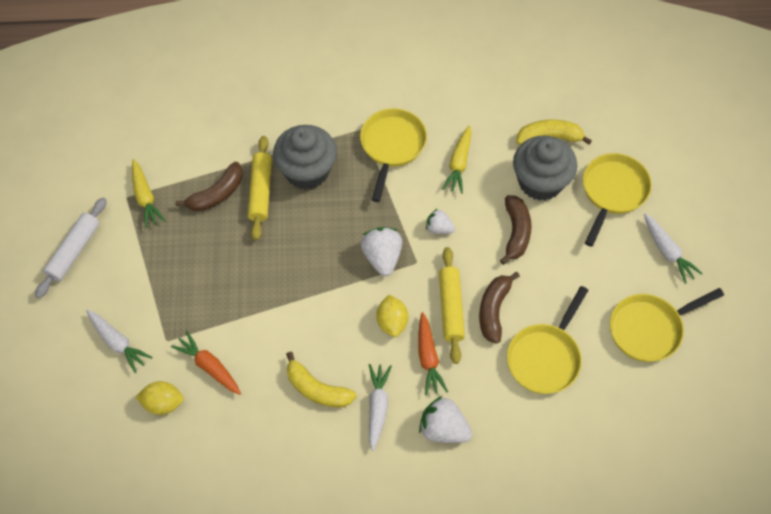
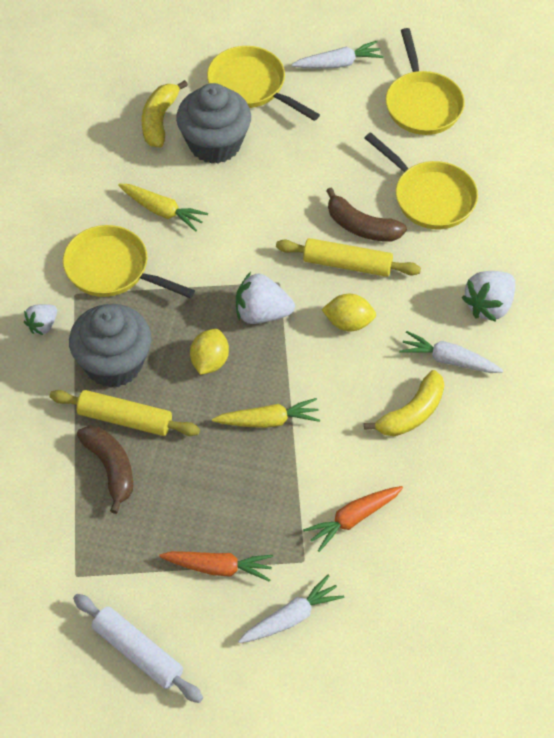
camera: 75 degrees left, 5 degrees down
yellow carrot [132,159,166,228] -> yellow carrot moved to [212,398,320,428]
yellow lemon [135,381,184,415] -> yellow lemon moved to [190,329,229,375]
orange carrot [418,312,448,396] -> orange carrot moved to [159,551,273,582]
white strawberry [426,208,455,234] -> white strawberry moved to [24,304,57,335]
brown banana [500,195,532,265] -> none

